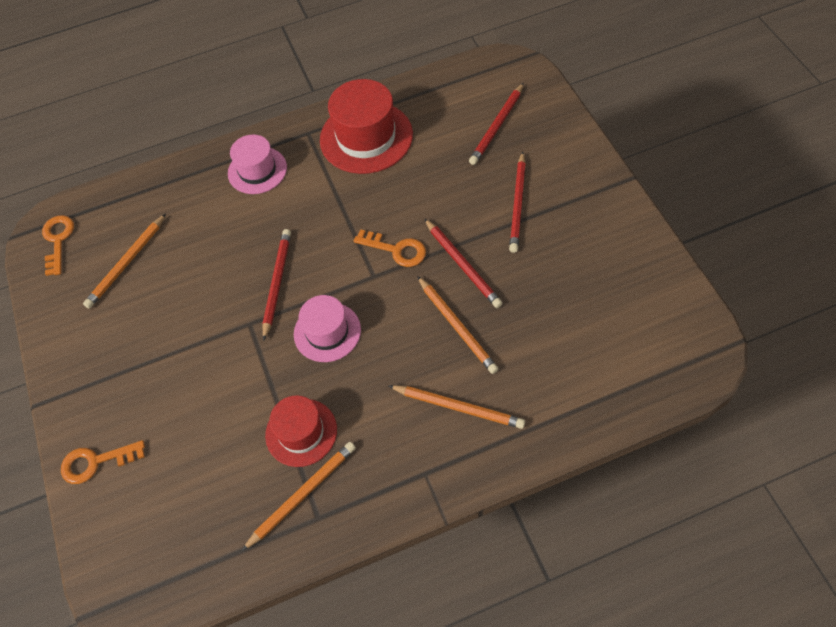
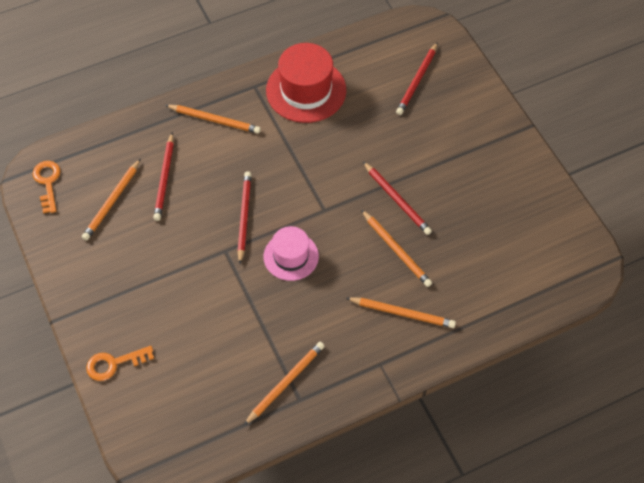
camera: 10 degrees left, 0 degrees up
pink hat [228,135,287,194] -> orange pencil [165,105,261,134]
red hat [265,395,337,467] -> none
orange key [354,229,426,267] -> none
red pencil [509,152,526,253] -> red pencil moved to [153,133,174,221]

